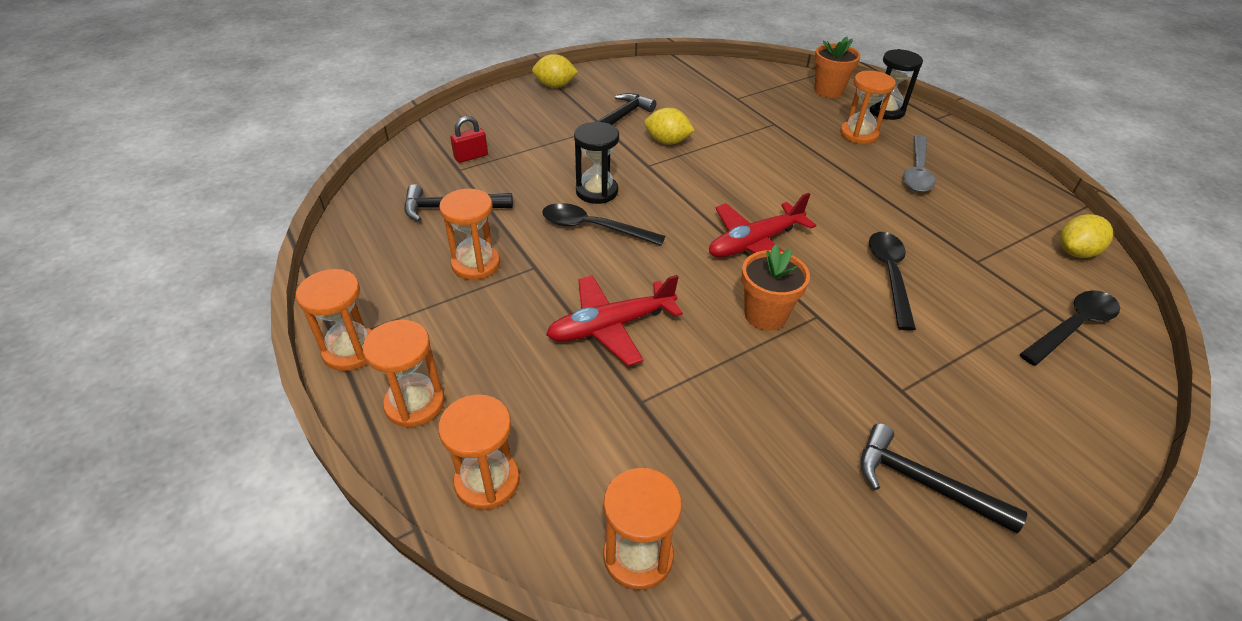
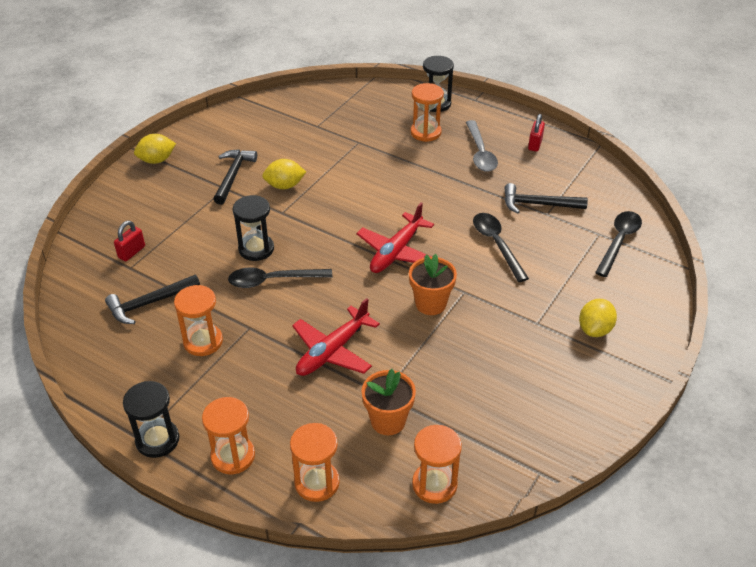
camera: 25 degrees left, 0 degrees up
orange hourglass [296,269,372,371] -> black hourglass [123,381,179,458]
orange flower pot [815,37,861,98] -> orange flower pot moved to [361,369,416,435]
black hammer [861,423,1027,533] -> black hammer moved to [505,183,588,213]
yellow lemon [1060,214,1113,258] -> yellow lemon moved to [579,299,617,337]
none -> red padlock [528,114,545,152]

